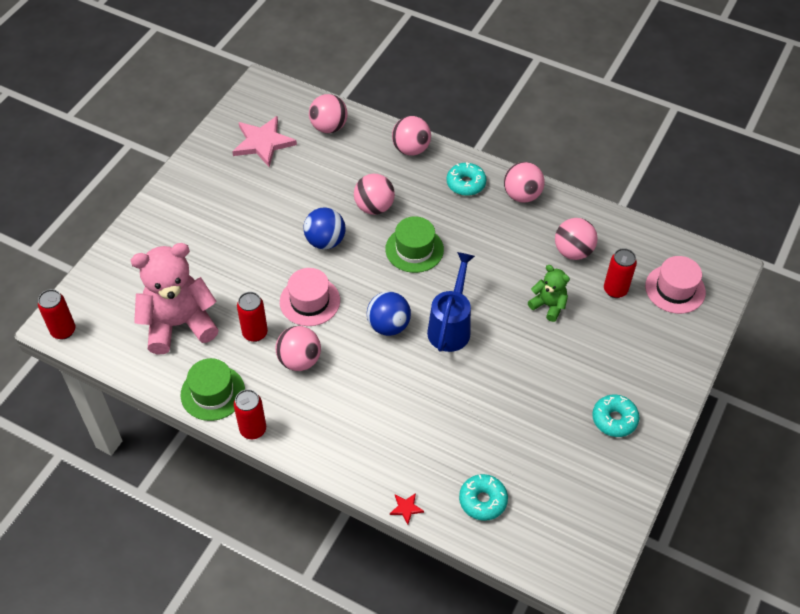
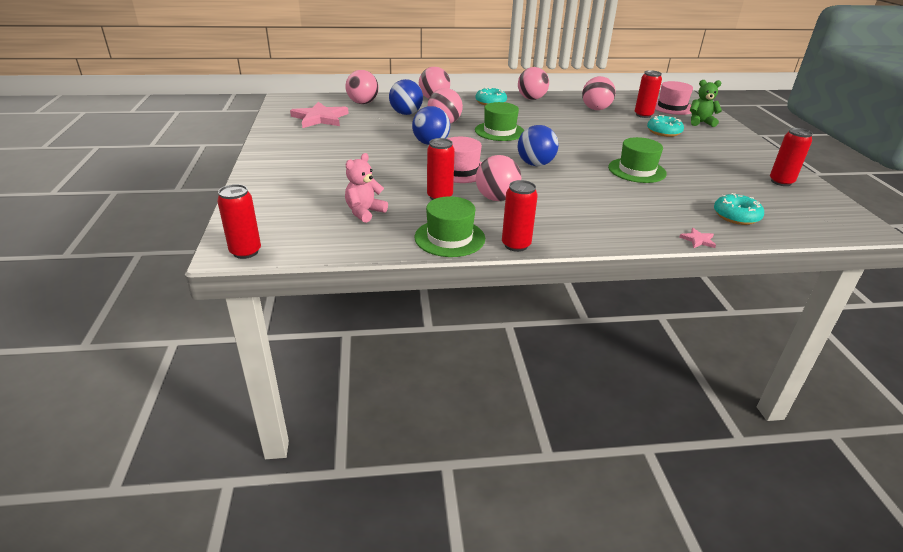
camera: 35 degrees left, 20 degrees down
pink teddy bear [131,243,219,354] -> pink teddy bear [345,153,388,223], size x0.50
red star [390,493,424,524] -> pink star [679,228,716,248]
blue watering can [427,252,475,352] -> none
green teddy bear [528,265,570,322] -> green teddy bear moved to [690,80,722,127]
turquoise donut [592,395,639,437] -> turquoise donut moved to [647,115,684,137]
none -> blue ball [389,79,423,115]
none -> green hat [608,137,667,183]
none -> red can [770,128,813,186]

